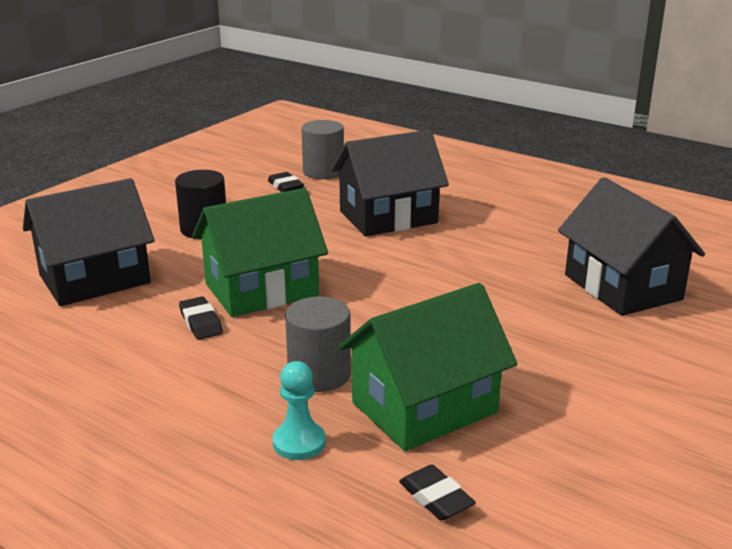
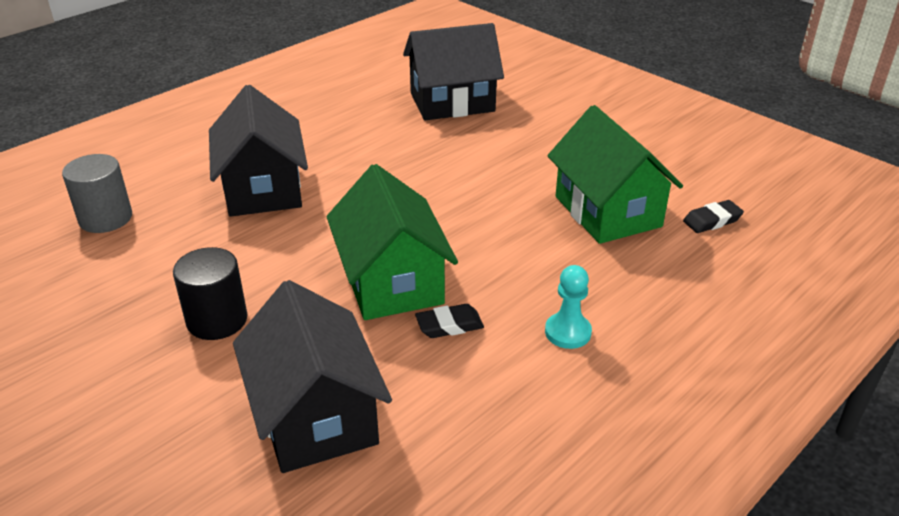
camera: 80 degrees left, 10 degrees up
black eraser [268,172,304,192] -> none
turquoise pawn [273,361,326,460] -> turquoise pawn moved to [545,265,592,349]
grey cylinder [285,297,351,392] -> none

